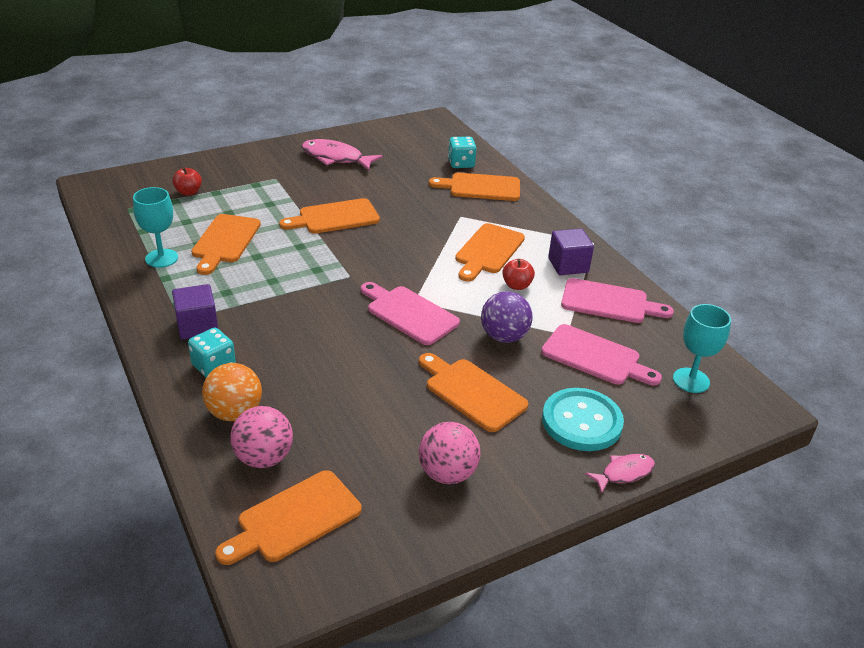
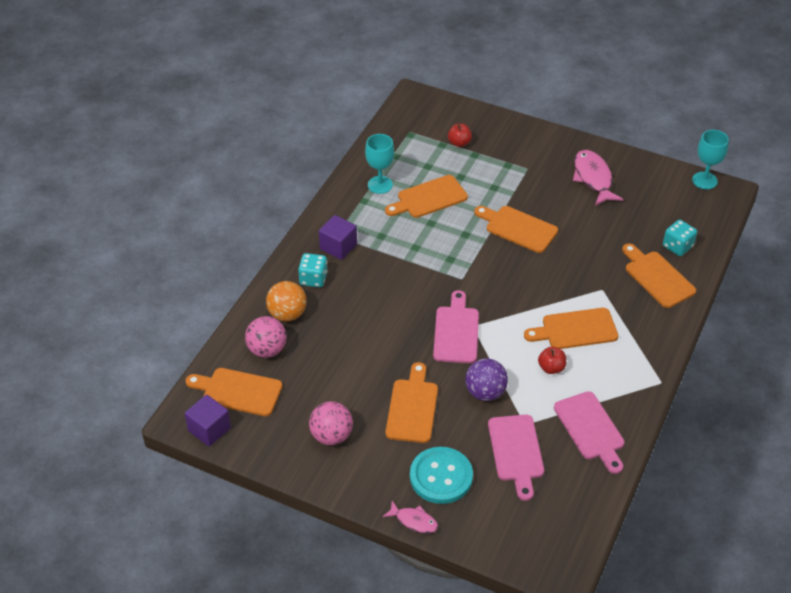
camera: 55 degrees right, 10 degrees up
purple cube [548,229,594,275] -> purple cube moved to [185,395,231,446]
turquoise goblet [673,304,731,393] -> turquoise goblet moved to [692,130,729,189]

